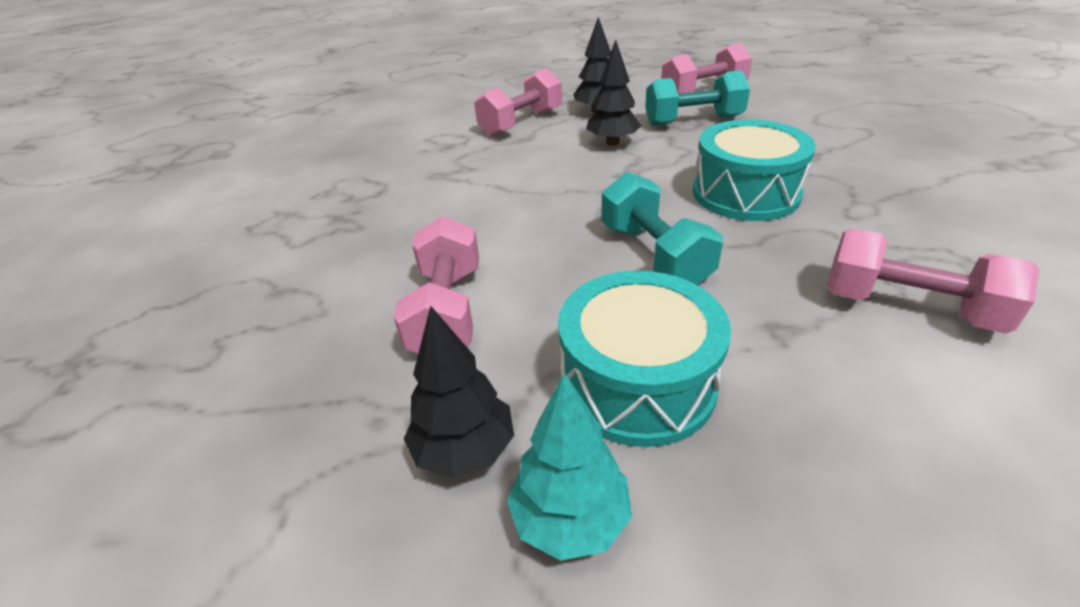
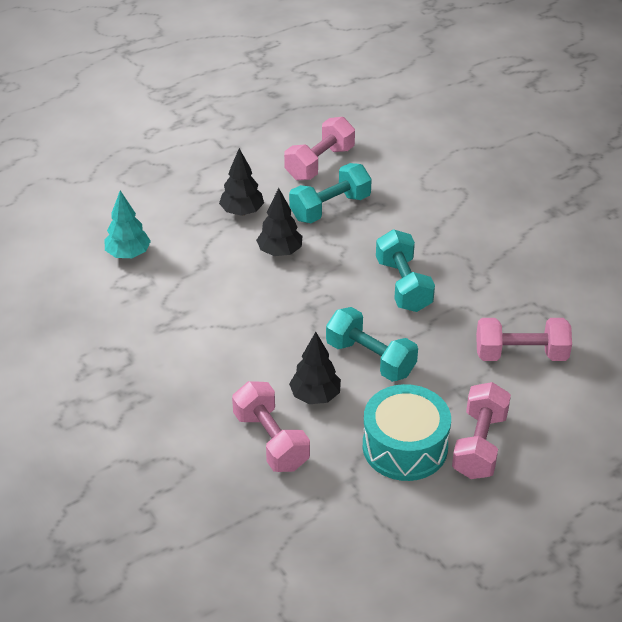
camera: 30 degrees left, 5 degrees up
black tree [404,305,514,478] -> black tree moved to [289,332,341,404]
pink dumbbell [474,68,562,137] -> pink dumbbell moved to [452,382,511,479]
turquoise tree [507,372,632,561] -> turquoise tree moved to [105,190,151,258]
turquoise drum [693,120,816,221] -> turquoise dumbbell [376,230,435,312]

